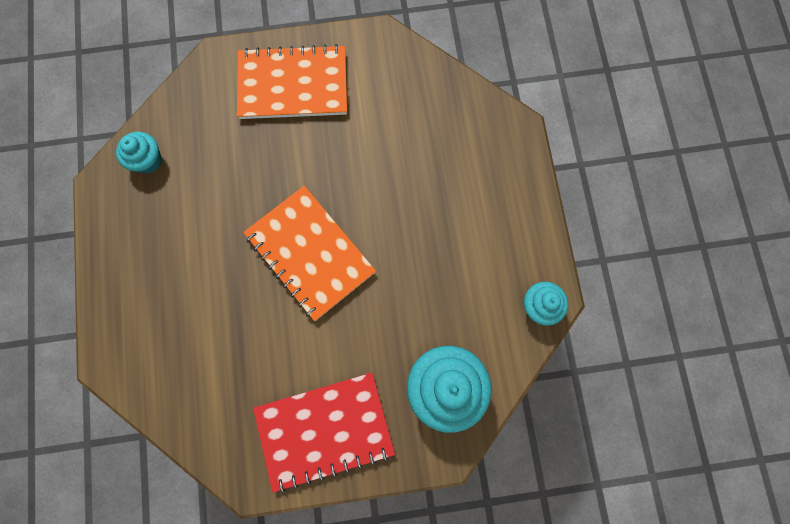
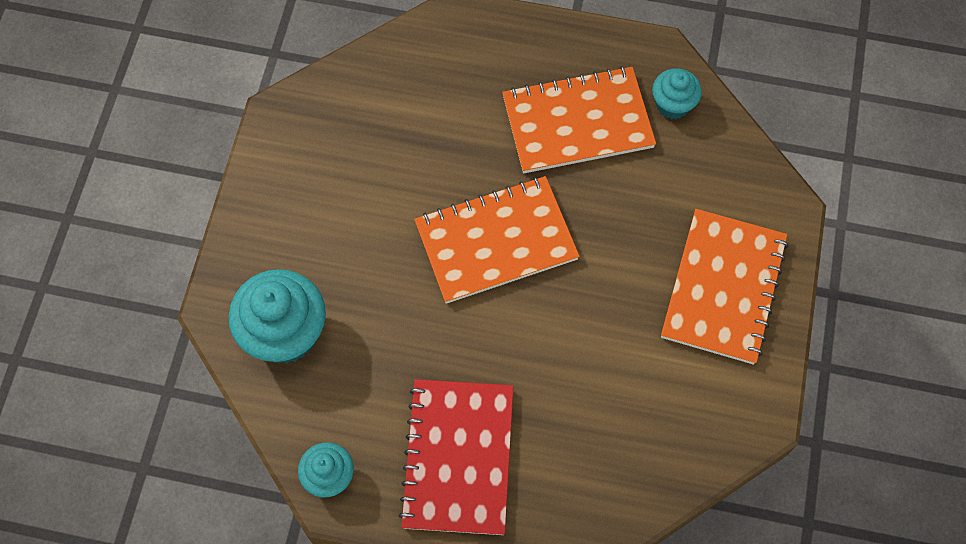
camera: 110 degrees right, 10 degrees down
red notebook [253,373,395,493] -> red notebook moved to [398,379,514,535]
none -> orange notebook [502,66,656,174]

